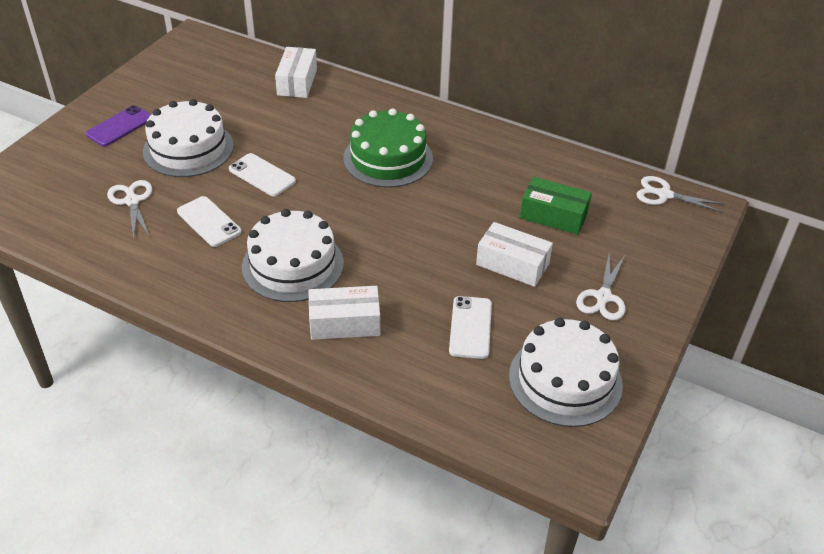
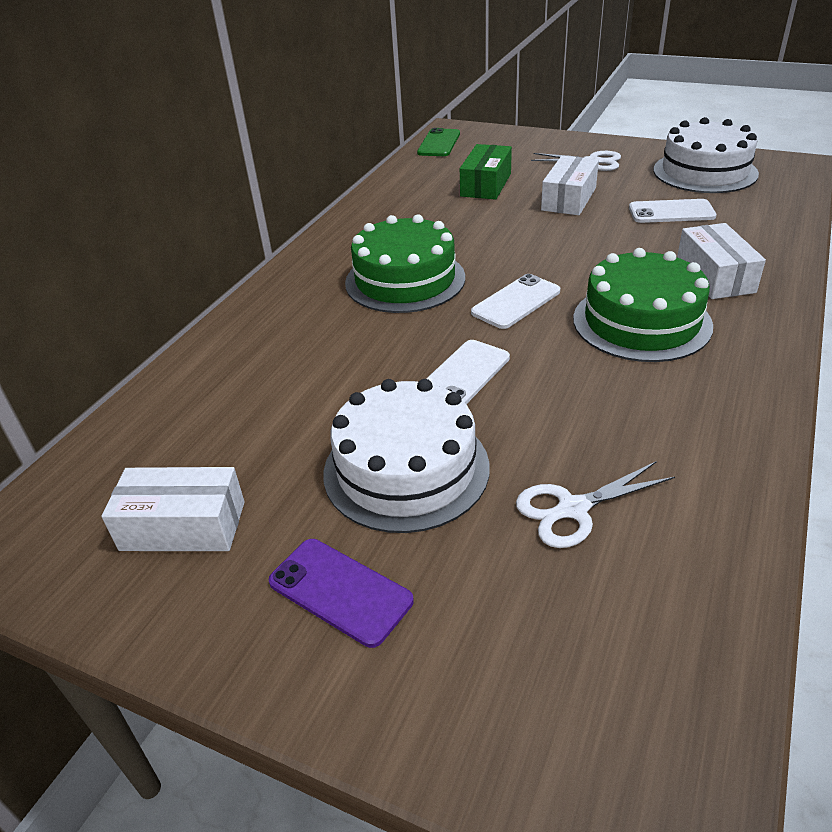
camera: 90 degrees left, 5 degrees down
white phone [177,196,241,247] -> white phone moved to [471,274,560,329]
white cake [242,209,344,302] -> green cake [573,248,713,362]
white box [275,47,317,98] -> white box moved to [102,467,245,551]
white scissors [636,176,725,213] -> green phone [417,128,460,156]

